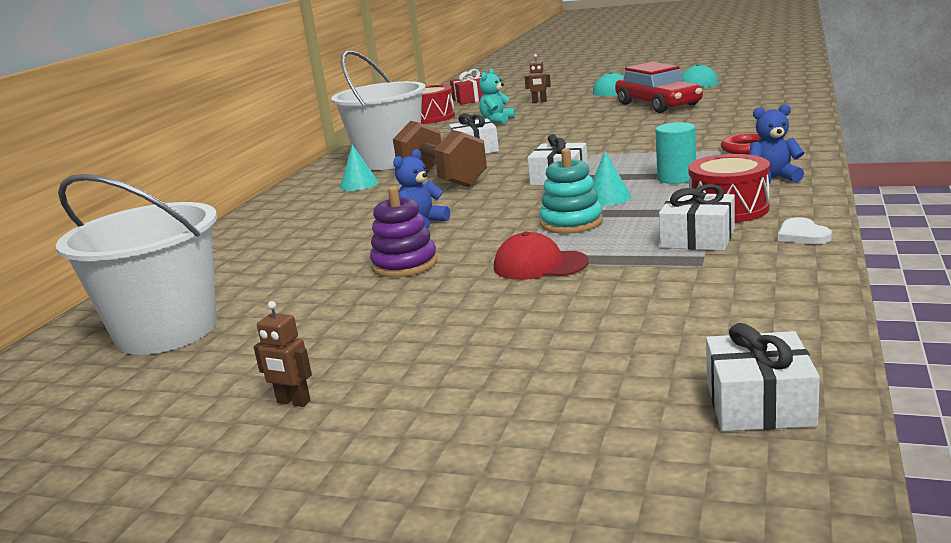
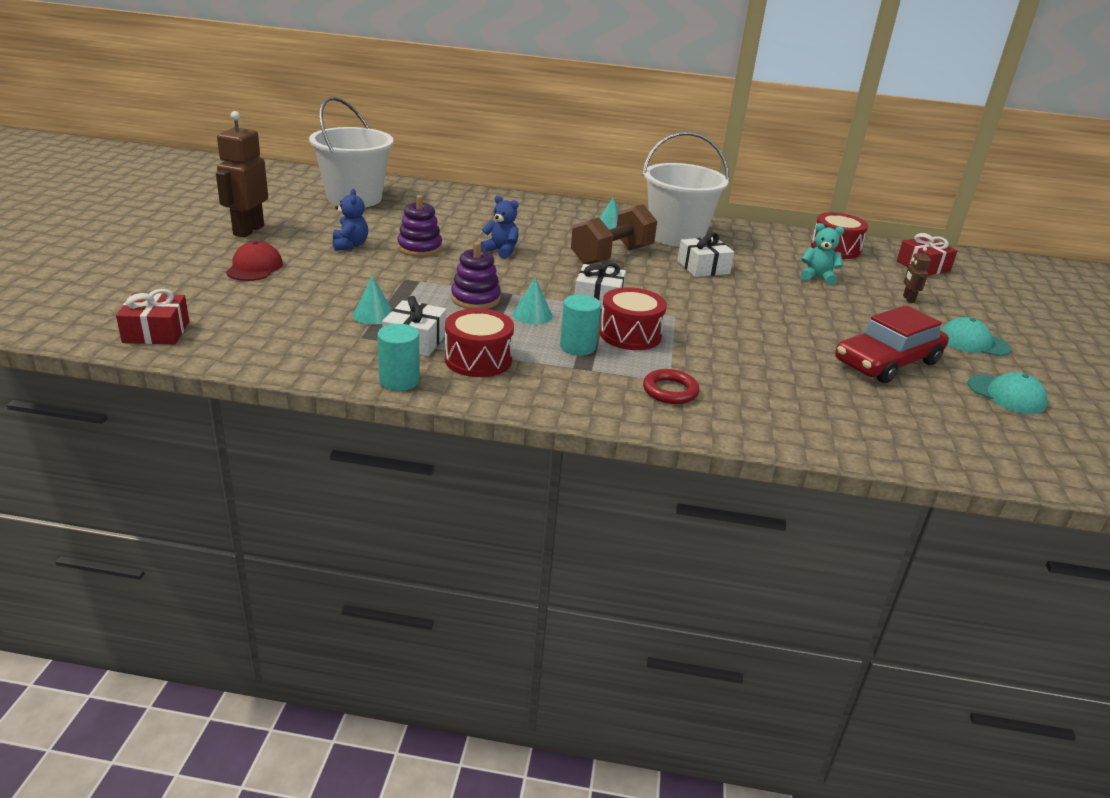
camera: 75 degrees right, 10 degrees up
brown robot [254,301,312,407] -> brown robot [216,111,268,237], size x2.16
red cap [494,232,589,280] -> red cap moved to [226,241,283,281]
turquoise stacking toy [539,148,603,234] -> purple stacking toy [451,242,501,309]
white gift [706,323,820,431] -> red gift [116,289,189,344]
blue teddy bear [749,104,804,184] -> blue teddy bear moved to [333,189,368,251]
white heart [778,217,832,244] -> turquoise cylinder [377,324,420,391]
none -> turquoise cone [353,275,392,325]
none -> red drum [599,287,667,350]

